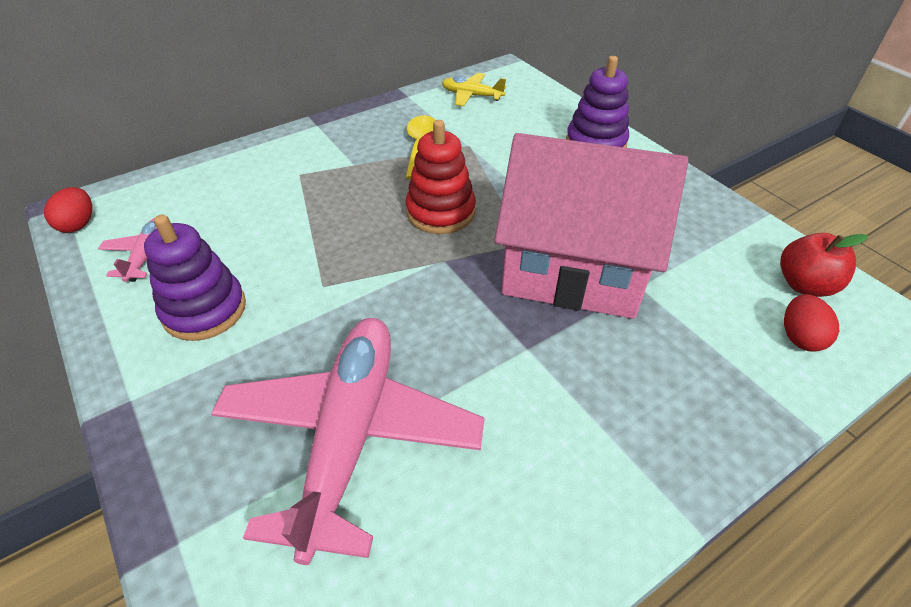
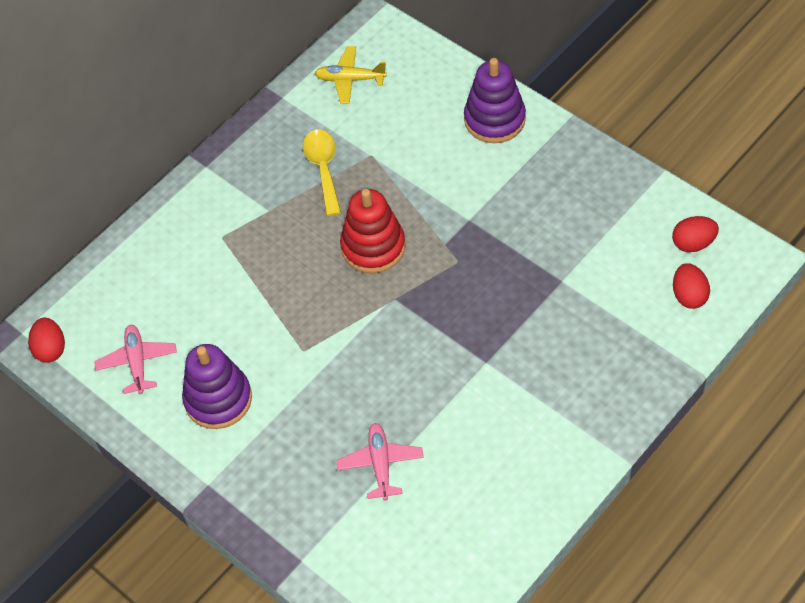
camera: 10 degrees left, 10 degrees up
pink plane [211,318,485,565] -> pink plane [336,423,424,501], size x0.45
pink house [494,133,688,319] -> none
red apple [780,233,868,297] -> red egg [672,216,719,252]

